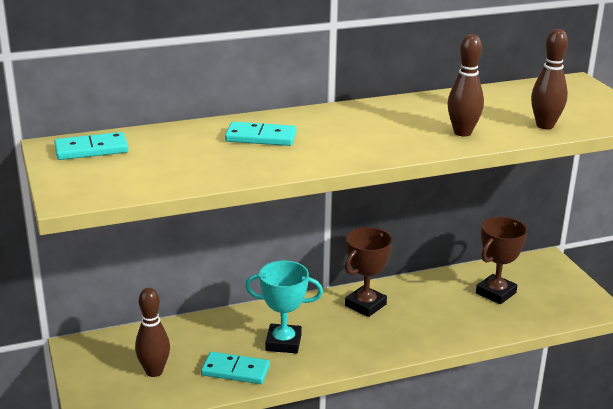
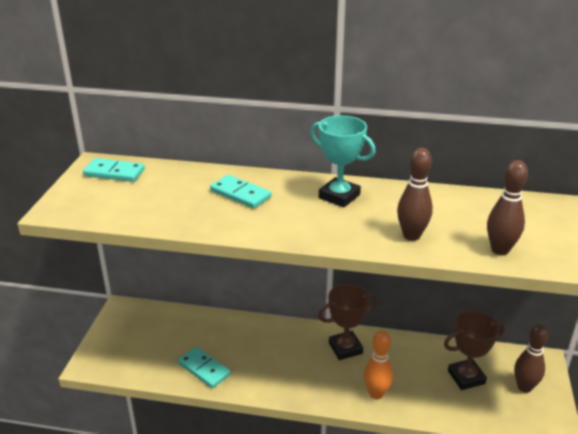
camera: 30 degrees right, 5 degrees up
brown bowling pin [135,288,170,377] -> brown bowling pin moved to [514,324,549,393]
turquoise trophy [245,261,323,353] -> turquoise trophy moved to [310,115,375,207]
none -> orange bowling pin [364,331,393,399]

